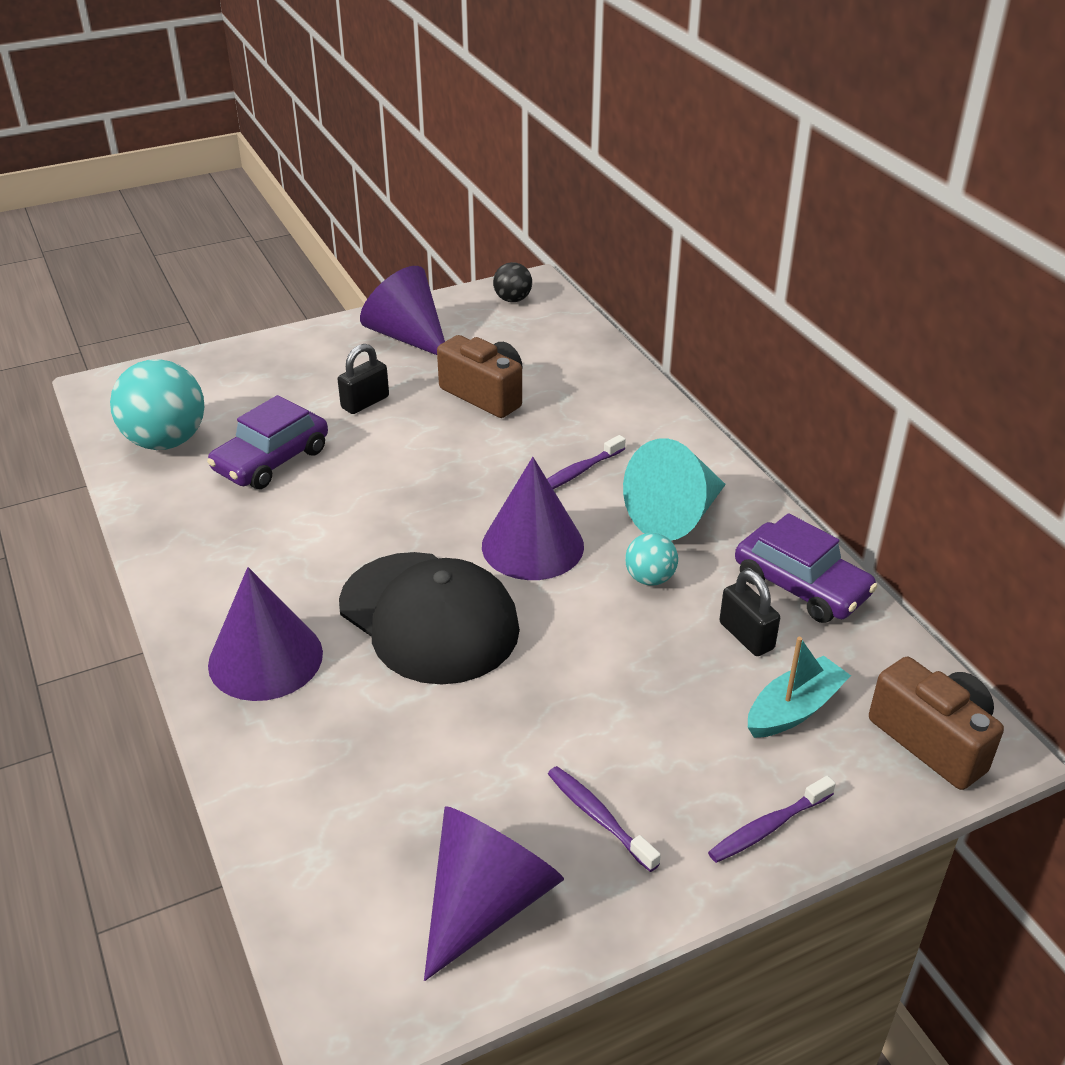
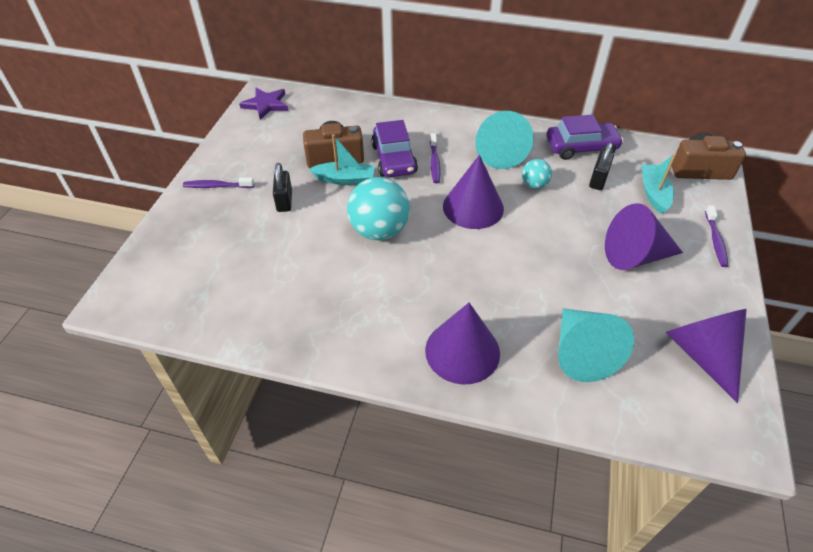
camera: 50 degrees left, 10 degrees up
turquoise ball [110,359,204,450] -> turquoise ball moved to [347,177,410,240]
purple car [207,395,328,489] -> purple car moved to [371,120,418,177]
black cap [339,552,520,685] -> none
purple cone [360,266,445,355] -> purple cone moved to [605,203,683,270]
black ball [493,262,532,302] -> purple star [239,88,288,120]
purple toothbrush [548,766,661,872] -> purple toothbrush moved to [183,177,254,188]
black padlock [719,569,780,656] -> black padlock turned 75 degrees counterclockwise [589,143,614,190]
none -> turquoise boat [309,134,375,185]
none -> turquoise cone [558,308,634,382]

